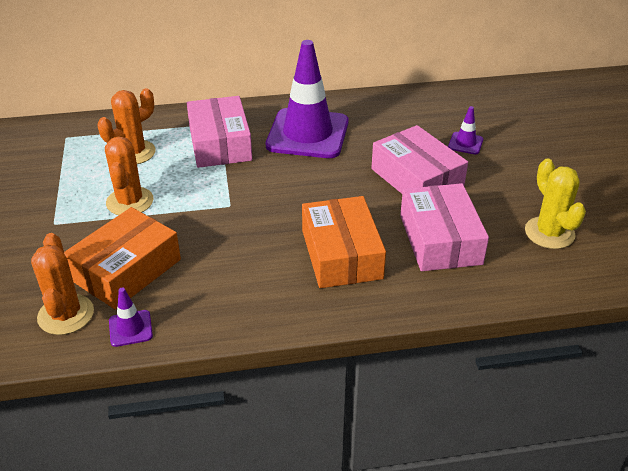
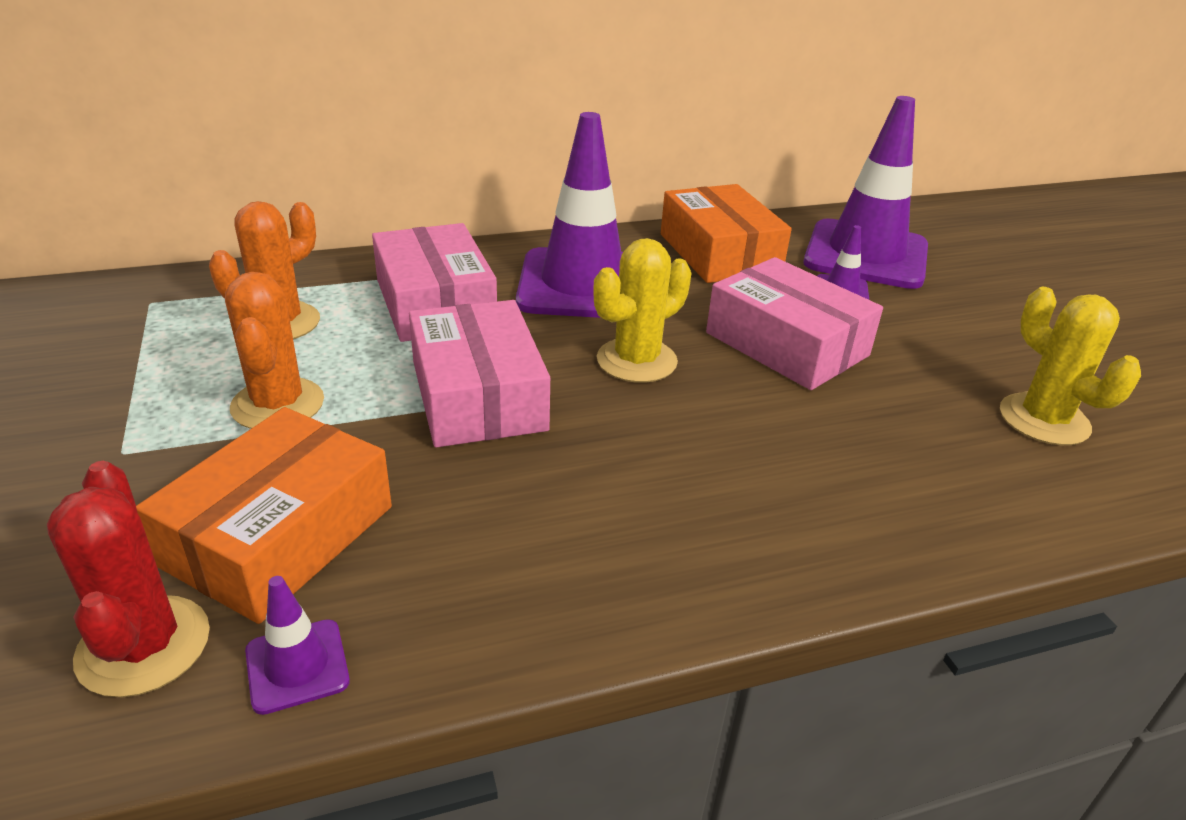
camera: 10 degrees left, 5 degrees down
orange cactus [31,233,94,335] -> red cactus [47,461,210,697]
orange box [302,196,386,288] -> orange box moved to [661,184,792,283]
pink box [400,183,489,271] -> pink box moved to [409,300,550,448]
none -> yellow cactus [593,238,691,383]
none -> purple traffic cone [803,96,928,289]

